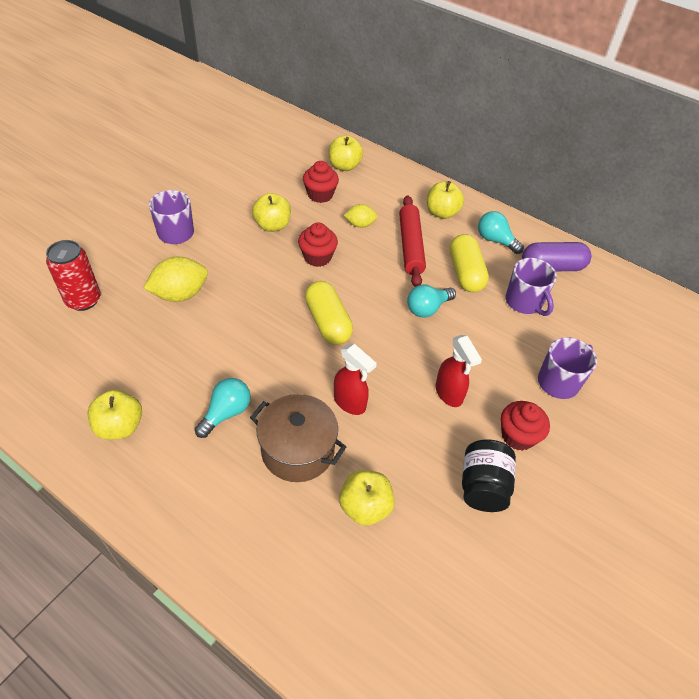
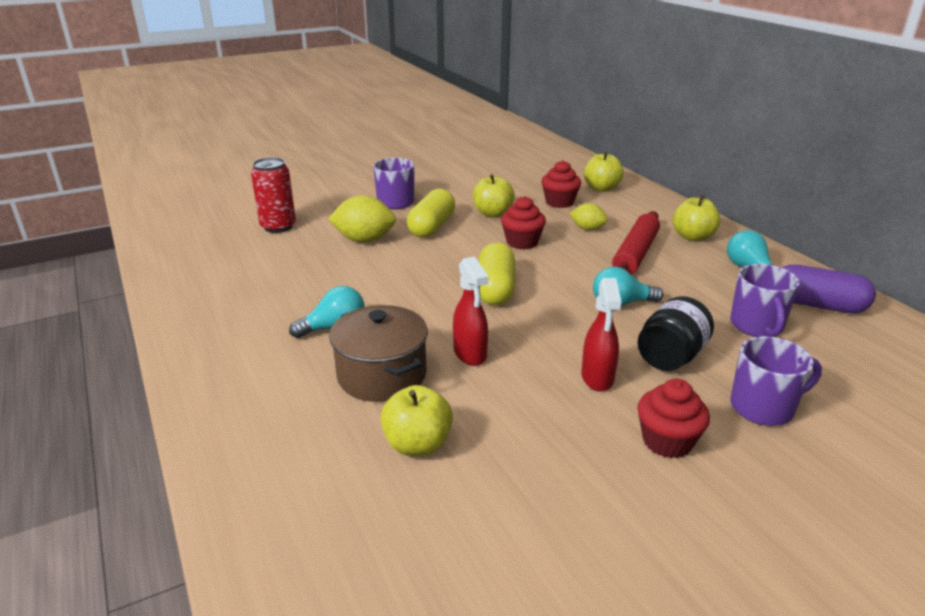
camera: 30 degrees right, 20 degrees down
yellow apple [88,390,142,440] -> none
yellow capsule [450,234,489,292] -> yellow capsule moved to [407,189,455,238]
black jar [462,439,516,512] -> black jar moved to [638,296,714,371]

